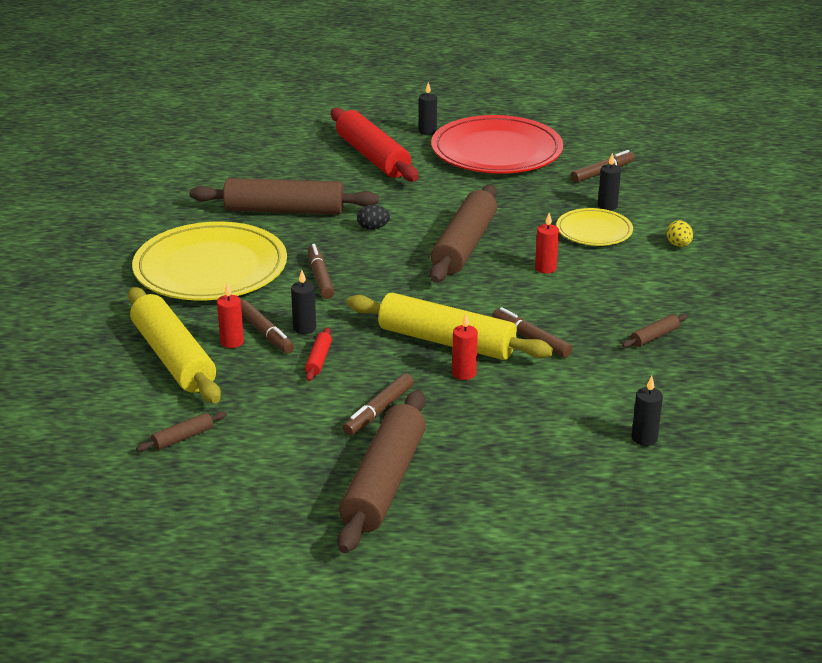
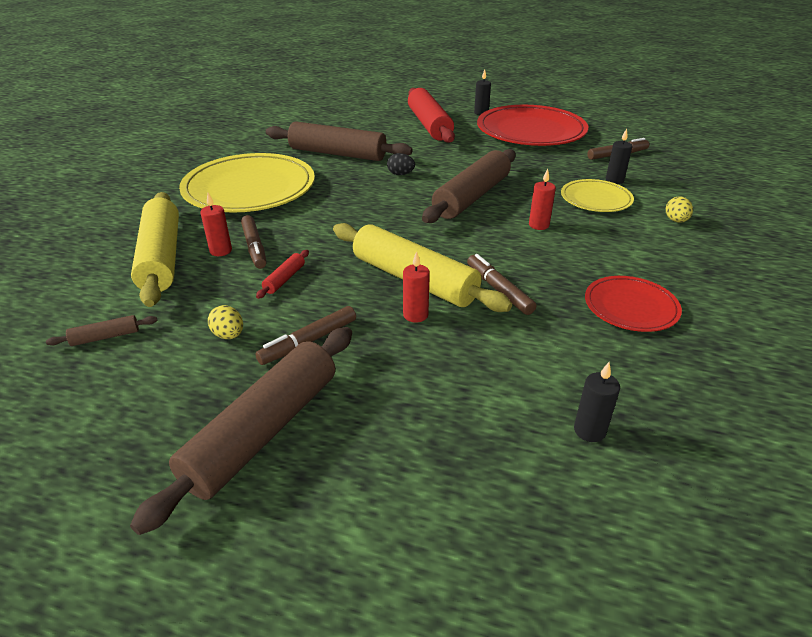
camera: 15 degrees right, 5 degrees up
black candle [291,270,316,334] -> none
brown marker [307,244,334,299] -> none
brown rolling pin [622,314,687,348] -> red plate [585,276,682,332]
none -> yellow egg [208,305,243,339]

